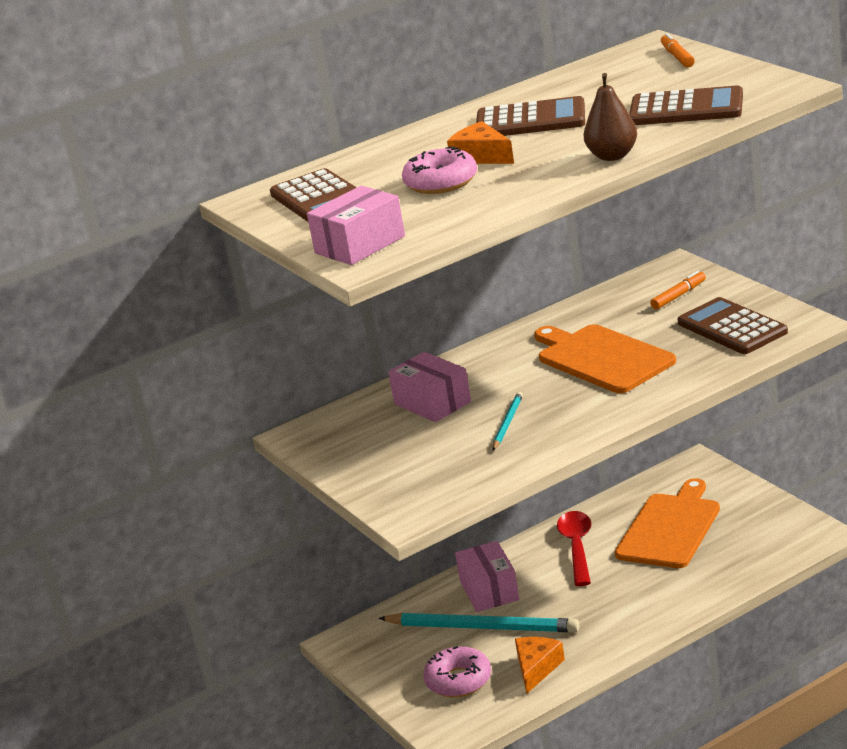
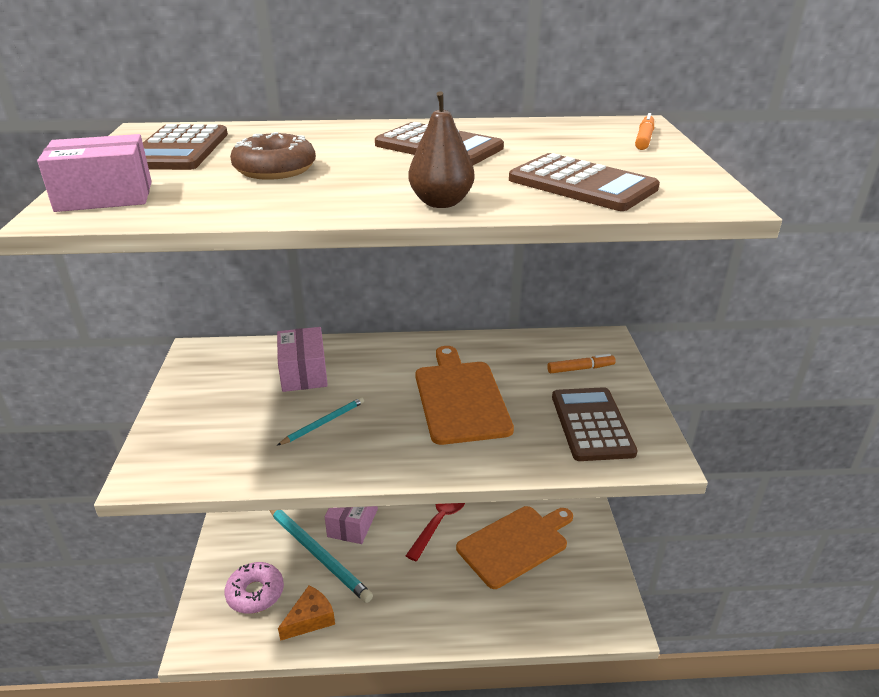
camera: 25 degrees right, 5 degrees up
pink donut [402,146,477,194] -> brown donut [230,132,316,180]
orange cheese [447,121,514,164] -> none

